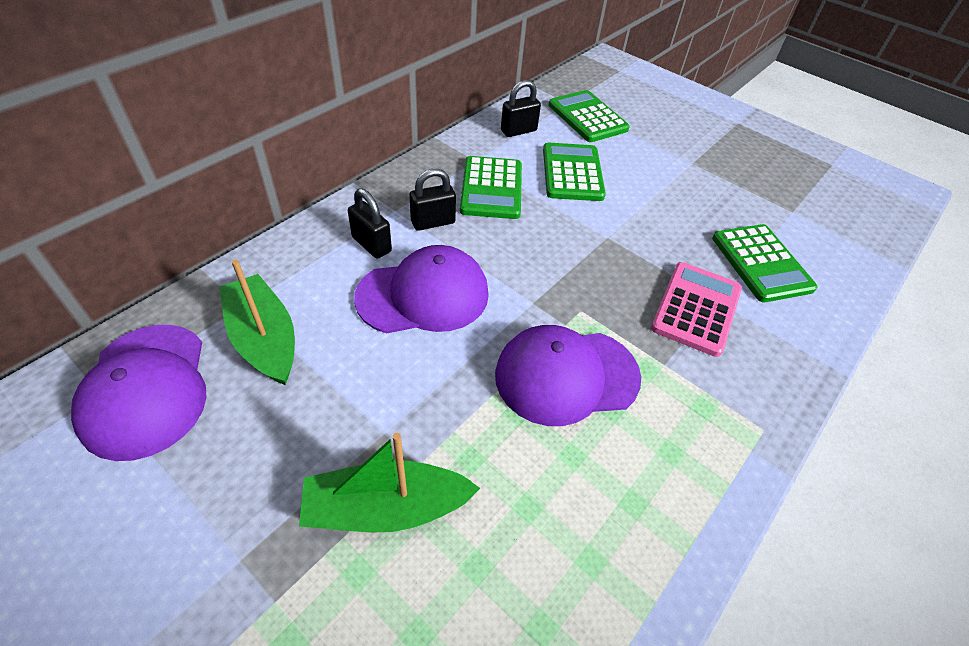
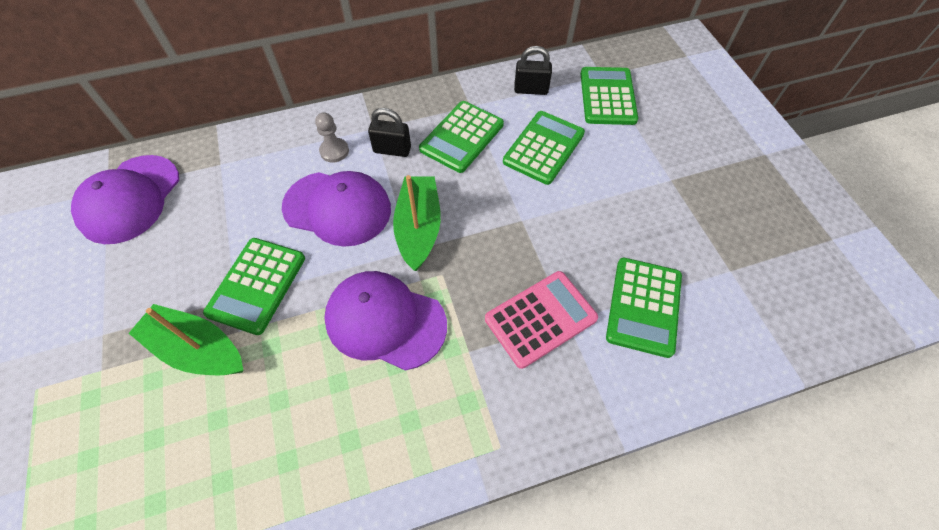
camera: 35 degrees right, 10 degrees up
green boat [219,260,295,385] -> green boat moved to [393,175,441,271]
black padlock [348,188,392,259] -> grey pawn [315,112,349,163]
none -> green calculator [203,238,305,335]

